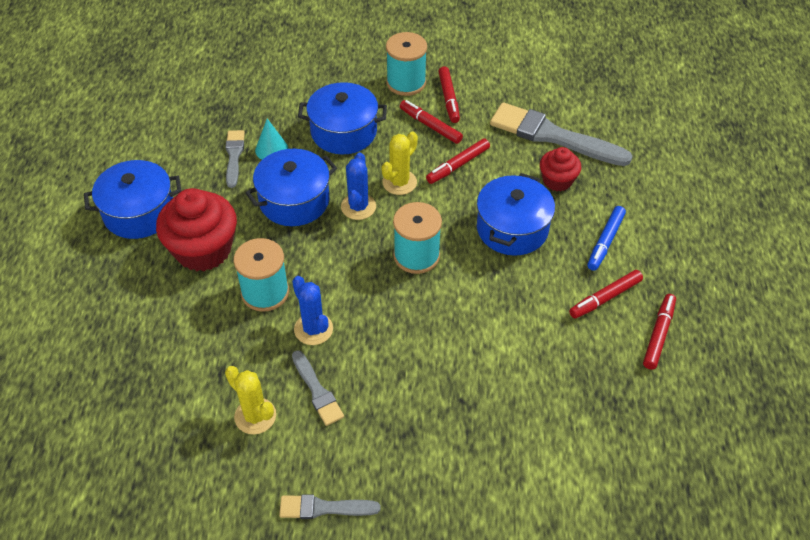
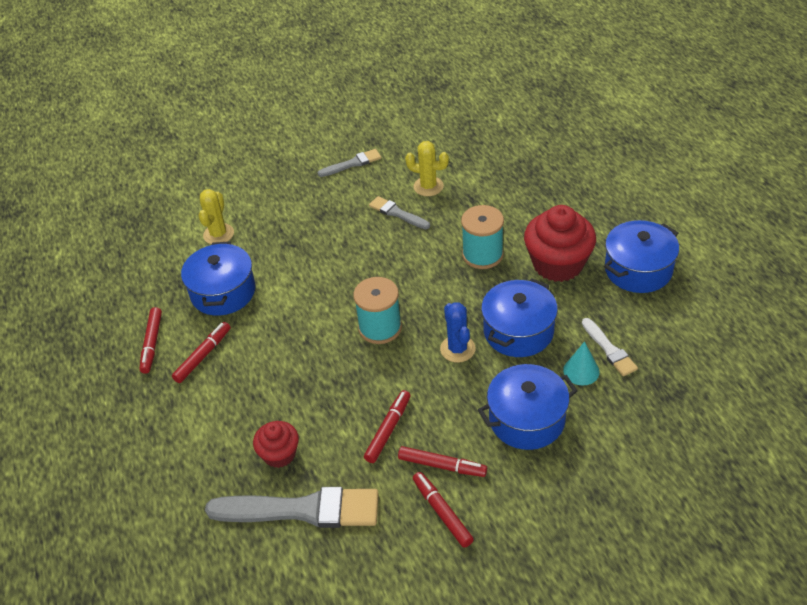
camera: 160 degrees right, 5 degrees down
grey brush [225,130,245,188] -> white brush [582,318,638,376]
blue cactus [292,276,333,345] -> none
yellow cactus [382,131,418,195] -> yellow cactus moved to [198,189,234,244]
turquoise spool [386,32,427,96] -> none
blue pot [477,173,555,256] -> blue pot moved to [181,241,255,316]
blue marker [587,206,626,271] -> none

